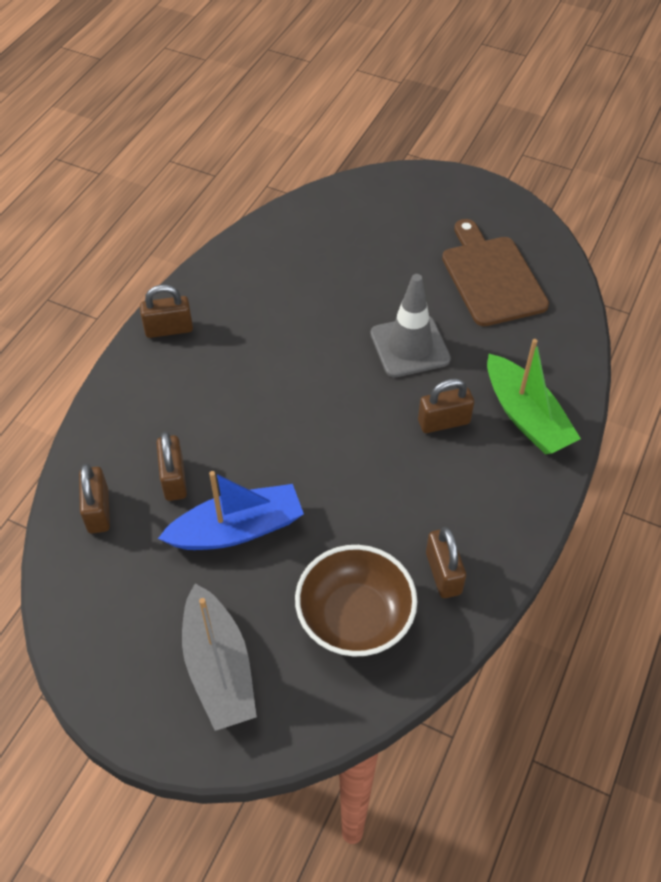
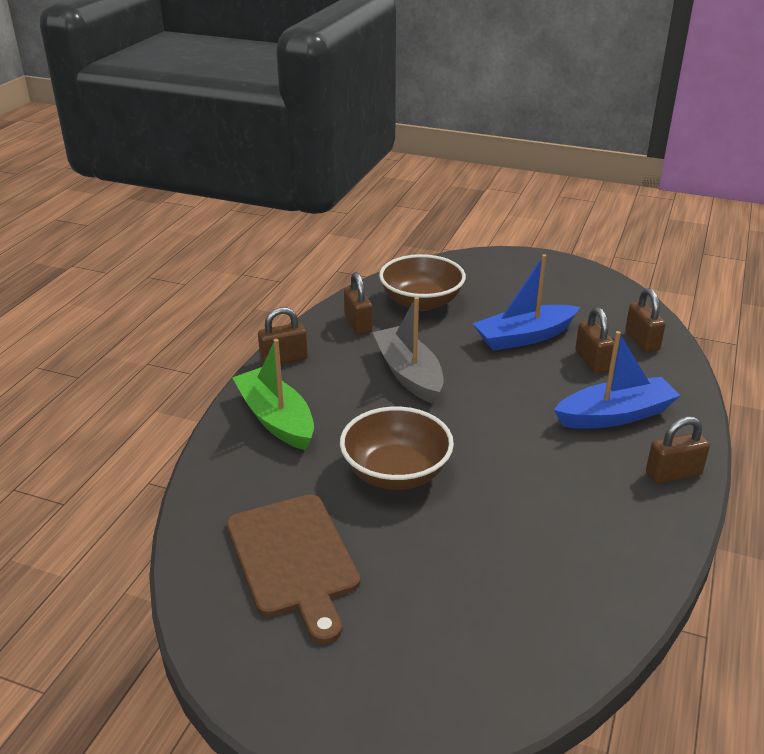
camera: 175 degrees right, 20 degrees down
grey boat [182,584,257,731] -> grey boat moved to [372,297,444,404]
grey traffic cone [370,274,451,377] -> brown bowl [340,406,454,490]
brown padlock [418,379,474,433] -> brown padlock moved to [258,307,308,364]
none -> blue boat [554,331,681,429]

